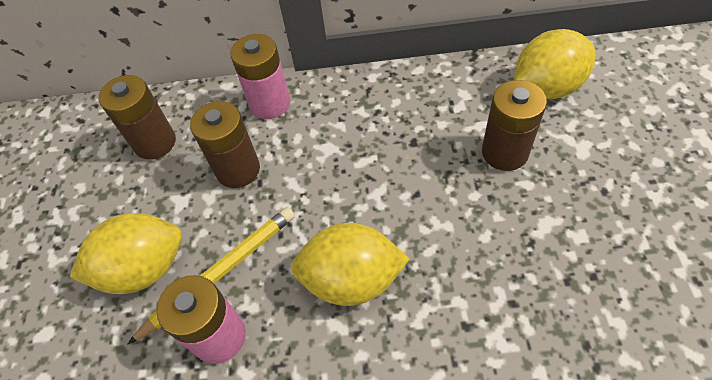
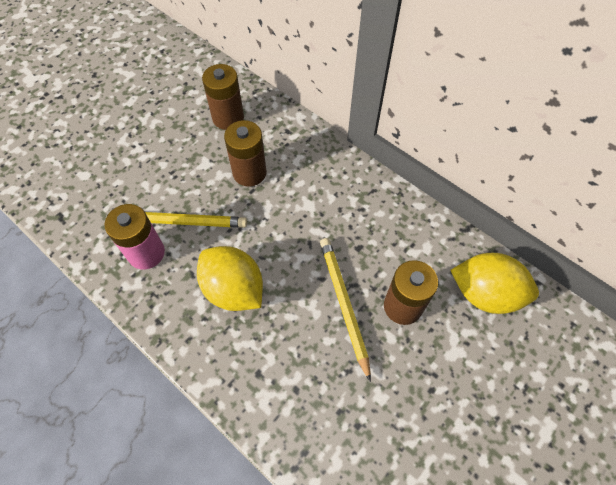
camera: 40 degrees right, 5 degrees up
yellow lemon [70,213,182,294] -> none
pink battery [230,34,290,119] -> none
none -> yellow pencil [320,238,371,382]

